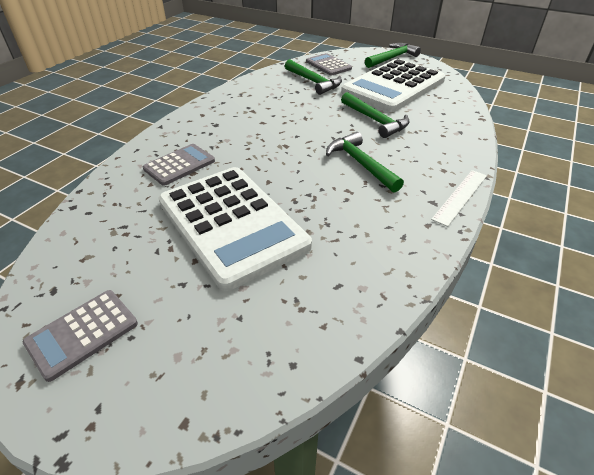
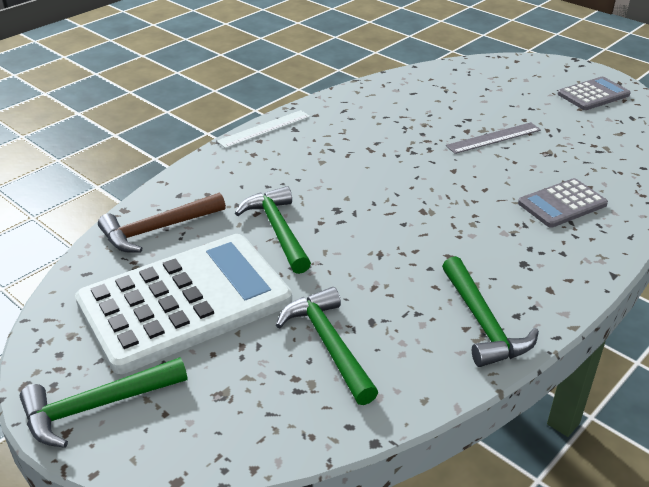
camera: 165 degrees left, 5 degrees down
white calculator [158,167,312,291] -> grey ruler [446,122,541,154]
grey calculator [306,53,352,76] -> none
green hammer [326,132,404,193] -> green hammer moved to [442,256,539,367]
none -> brown hammer [98,193,226,253]

